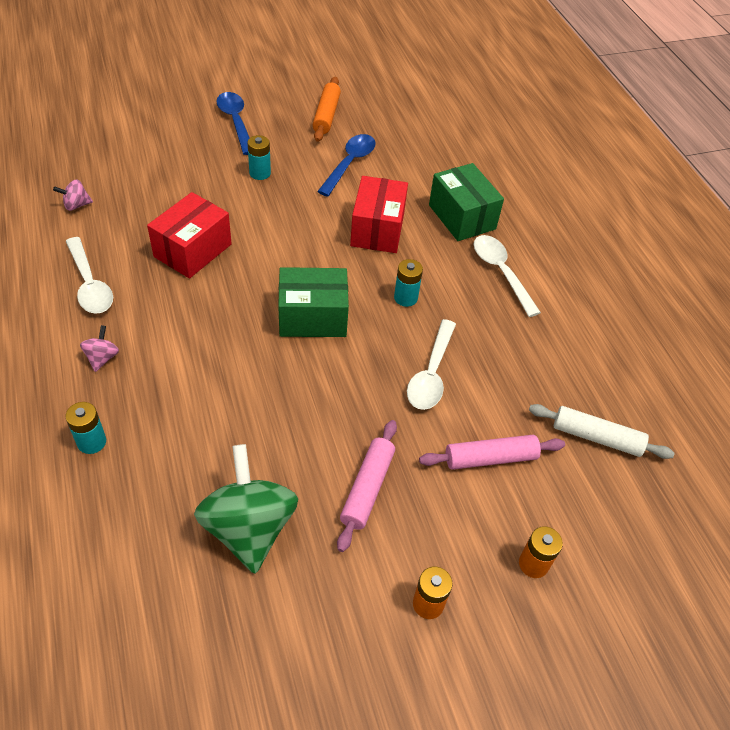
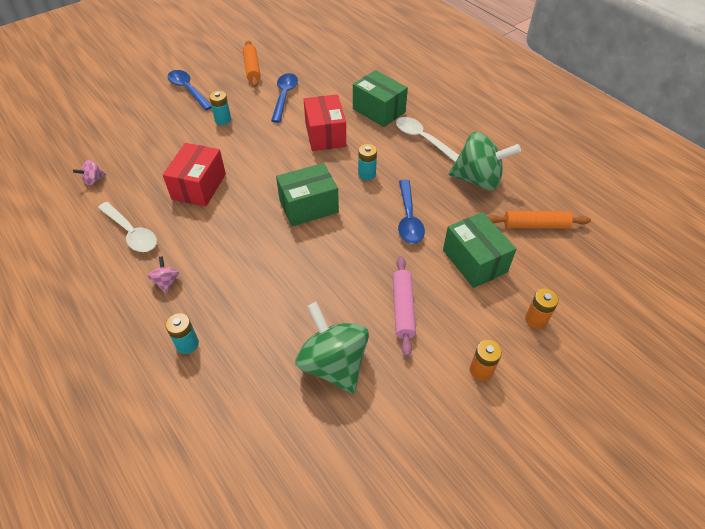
camera: 15 degrees left, 0 degrees up
white spoon [407,319,456,410] -> blue spoon [398,180,425,244]
pink rolling pin [419,435,565,470] -> green box [443,212,516,288]
white rolling pin [529,404,675,459] -> orange rolling pin [487,211,591,229]
none -> green spinning top [449,132,521,190]

